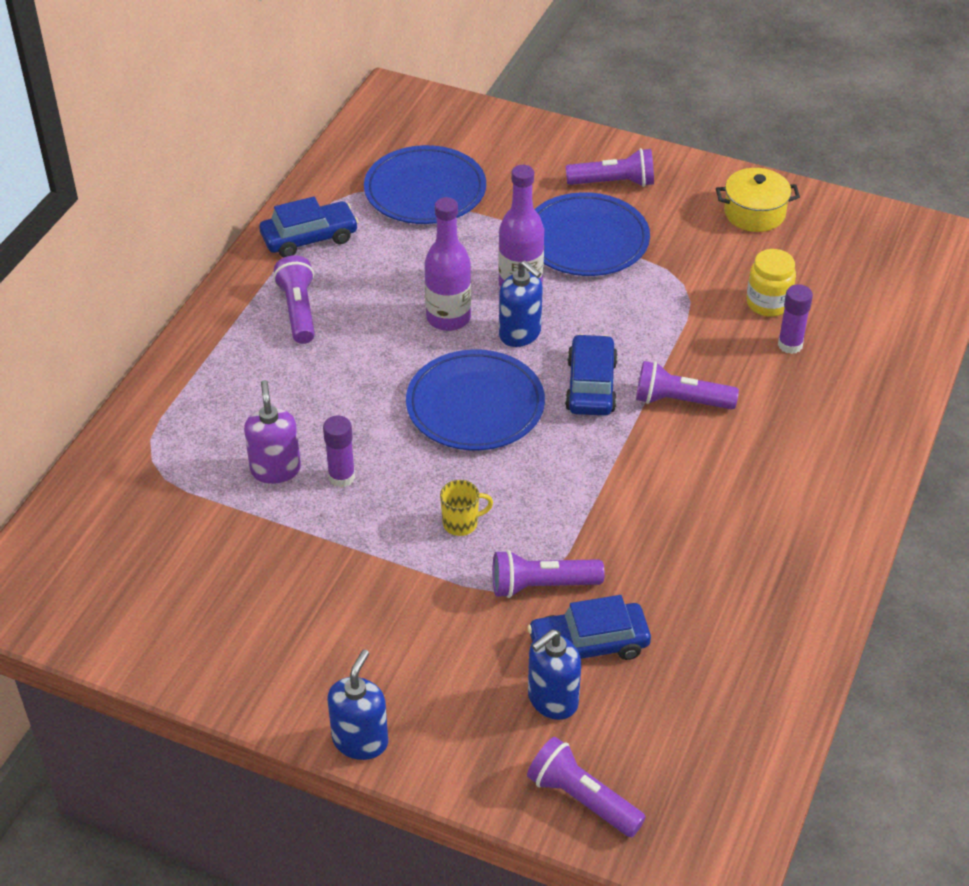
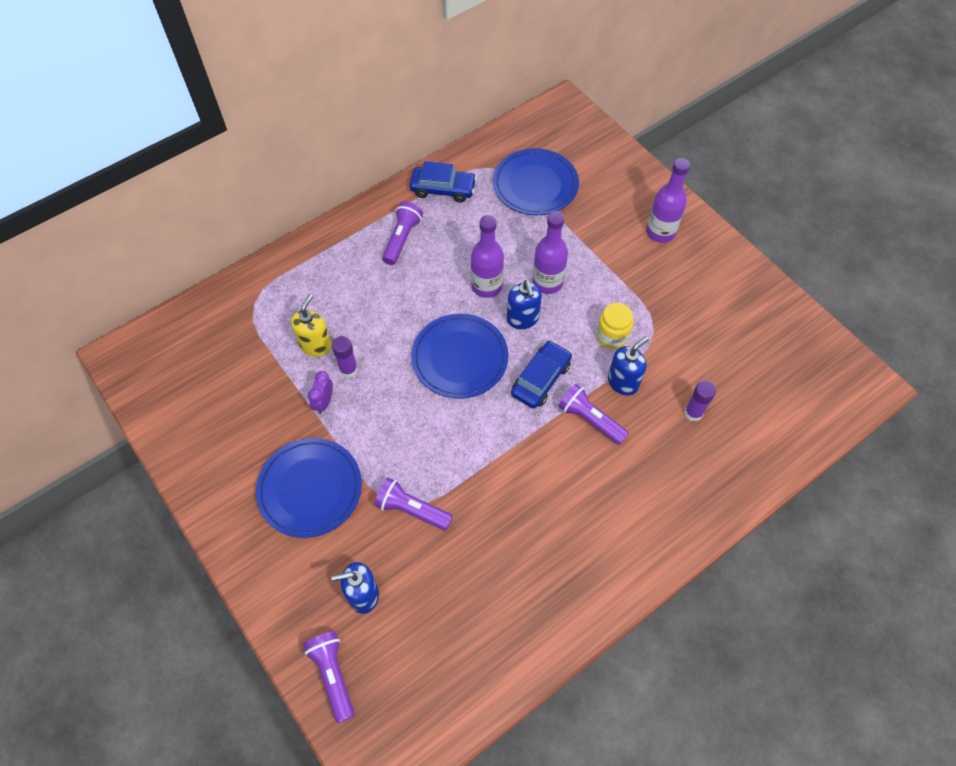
camera: 30 degrees right, 15 degrees up
purple soap dispenser [244,380,301,484] -> yellow soap dispenser [291,294,332,357]
blue soap dispenser [328,650,388,760] -> blue soap dispenser moved to [608,336,649,396]
yellow mug [440,480,493,536] -> none
blue car [527,595,651,660] -> none
blue plate [534,192,650,276] -> blue plate moved to [256,438,362,538]
purple flashlight [566,148,654,187] -> purple bottle [646,158,690,243]
yellow pot [716,168,800,232] -> none
yellow jar [746,249,796,317] -> yellow jar moved to [596,303,633,349]
none -> purple clock [308,371,333,414]

